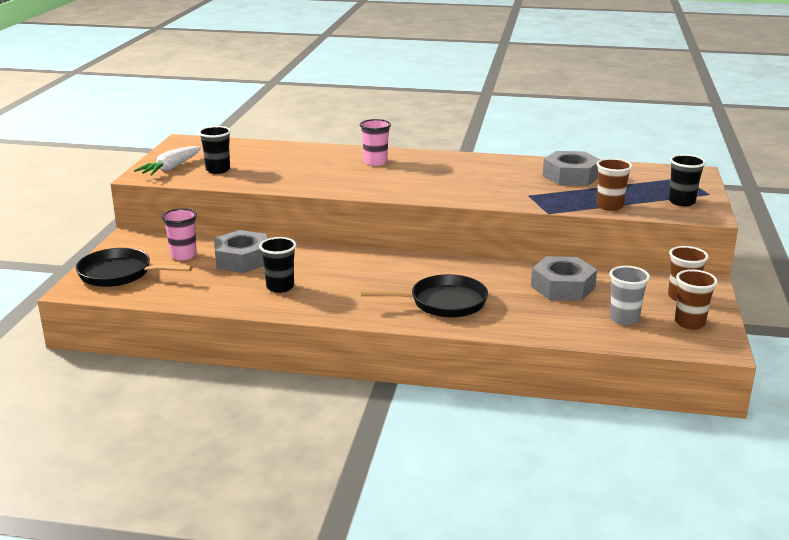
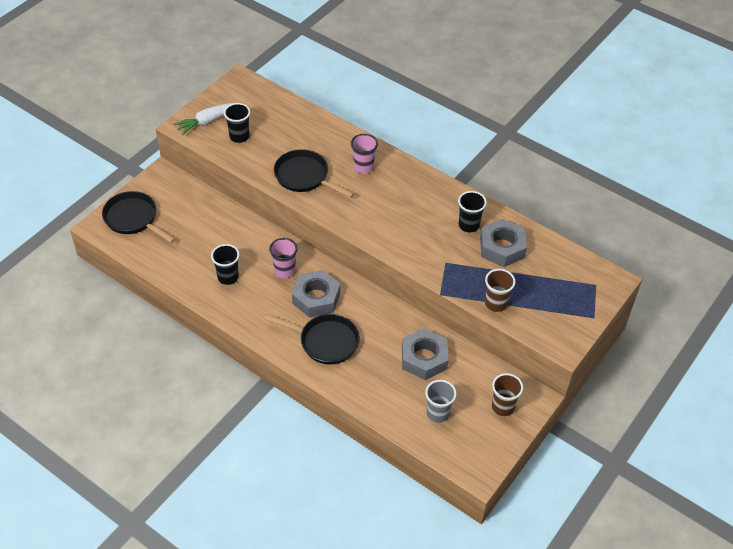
camera: 25 degrees right, 25 degrees up
pink cup [162,208,197,260] -> pink cup moved to [269,238,298,278]
grey nut [214,230,267,273] -> grey nut moved to [292,270,340,318]
black cup [669,154,706,206] -> black cup moved to [458,191,487,232]
brown cup [675,269,718,330] -> none
none -> black pan [274,149,354,198]

